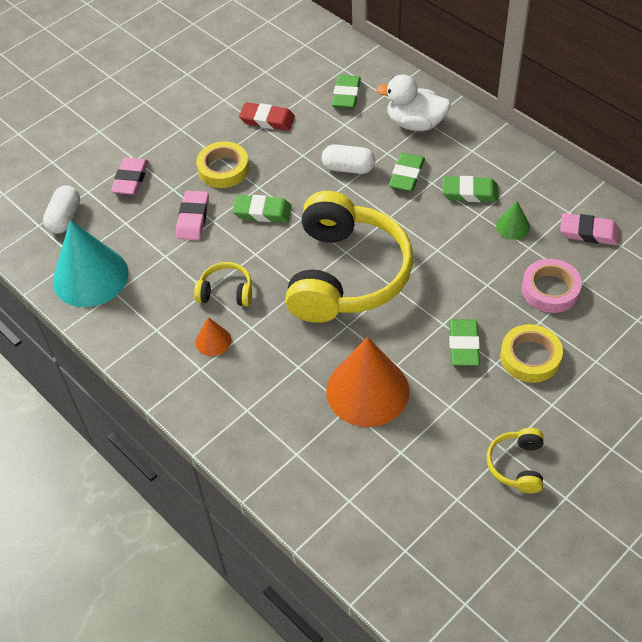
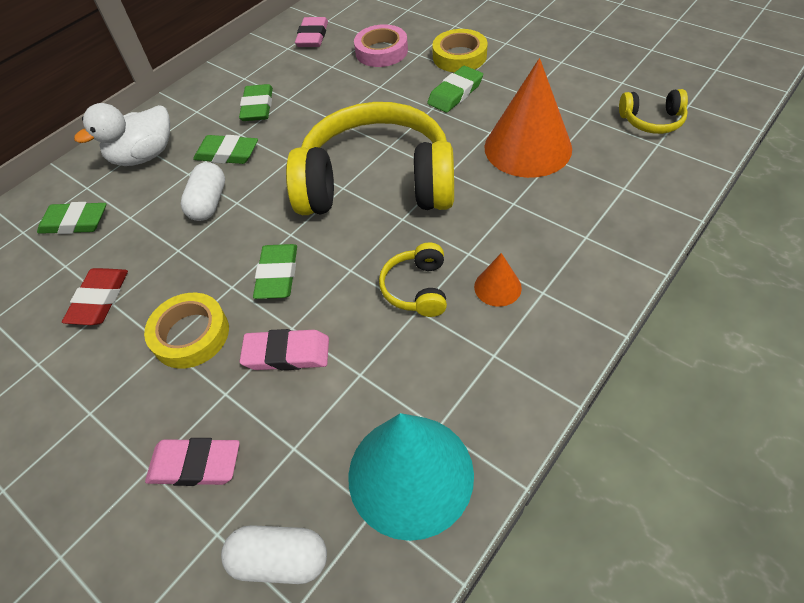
camera: 95 degrees left, 0 degrees up
white duck [376,74,451,131] -> white duck turned 45 degrees clockwise [74,103,170,166]
green eraser [449,319,480,366] -> green eraser turned 45 degrees counterclockwise [427,66,483,113]
yellow headphones [486,428,544,493] -> yellow headphones moved to [619,89,688,134]
green cone [496,201,530,240] -> none

